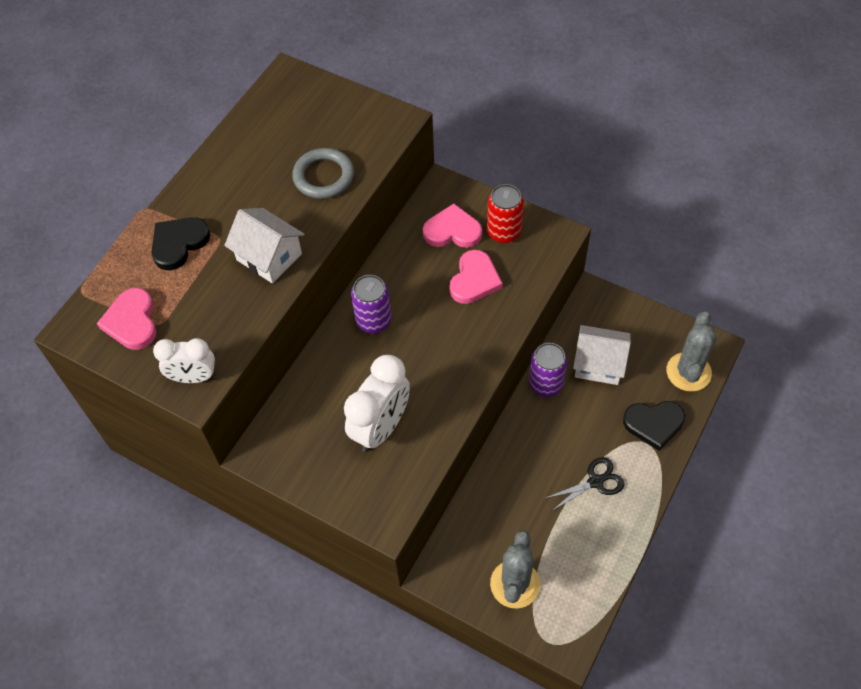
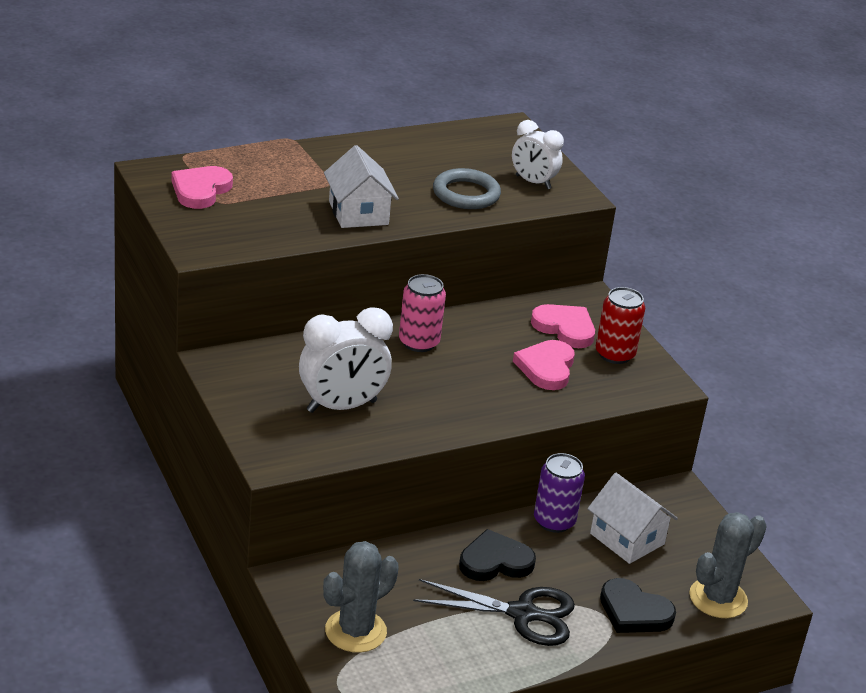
camera: 30 degrees right, 25 degrees down
black heart [152,217,210,270] -> black heart moved to [459,529,536,581]
white clock [153,338,215,383] -> white clock moved to [512,120,564,189]
purple can [351,275,391,334] -> pink can [399,274,446,352]
pink heart [449,250,503,304] -> pink heart turned 135 degrees clockwise [513,340,575,390]
black scissors [544,457,625,511] -> black scissors [413,579,575,646], size x1.55

